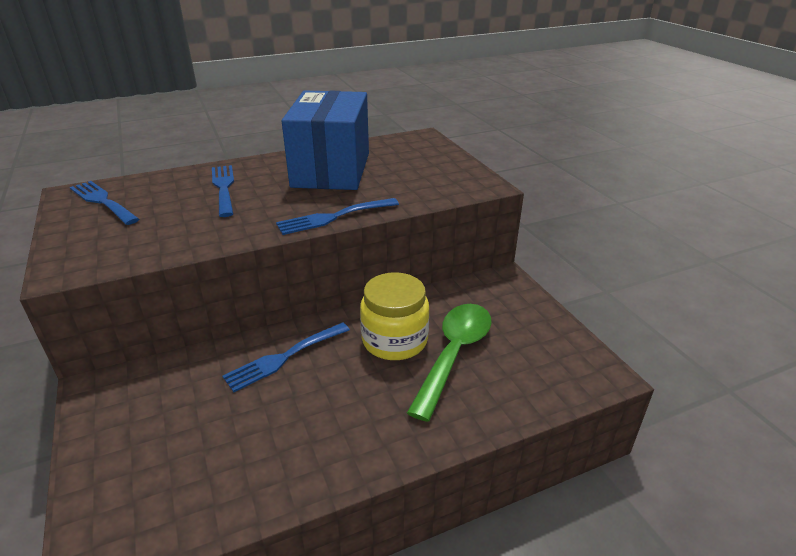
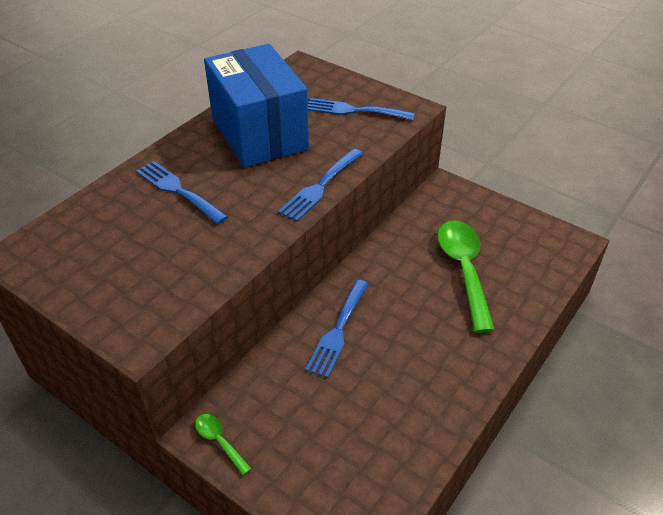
camera: 30 degrees left, 10 degrees up
blue fork [70,181,139,225] -> blue fork moved to [308,98,415,121]
yellow jar [360,272,429,360] -> none
none -> green spoon [195,414,252,475]

